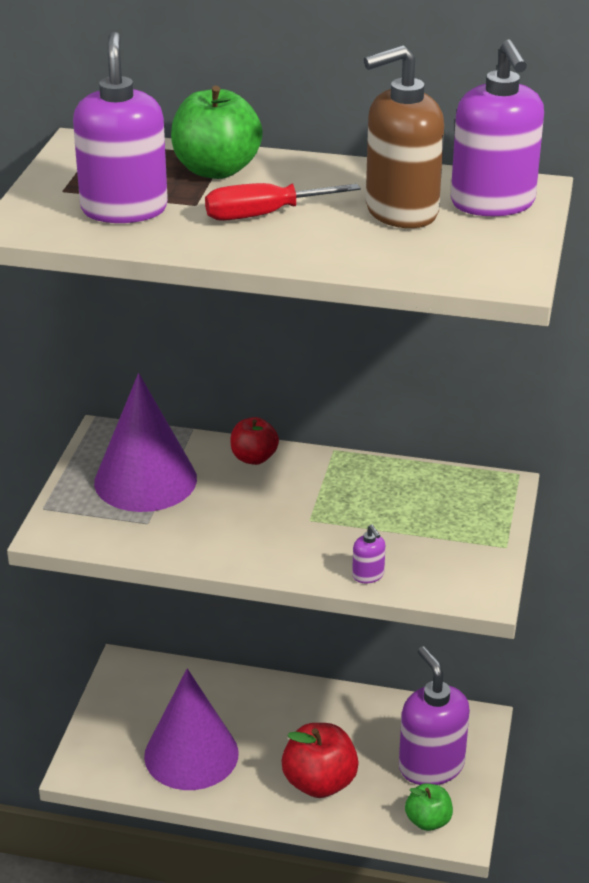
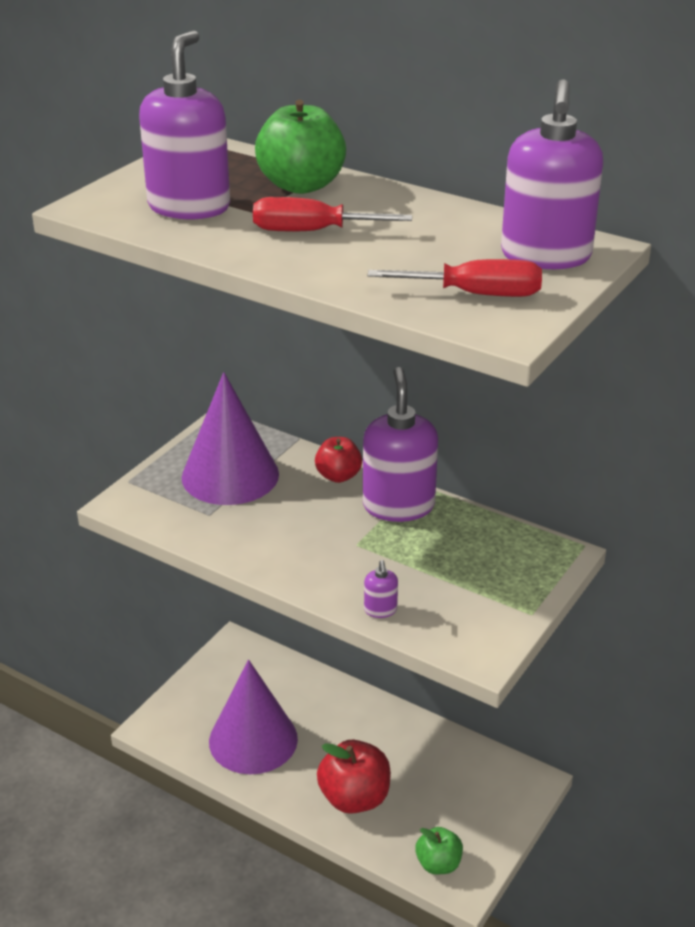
camera: 20 degrees right, 0 degrees up
brown soap dispenser [364,45,444,228] -> none
purple soap dispenser [399,646,470,785] -> purple soap dispenser moved to [363,367,438,522]
none -> red screwdriver [368,259,542,297]

